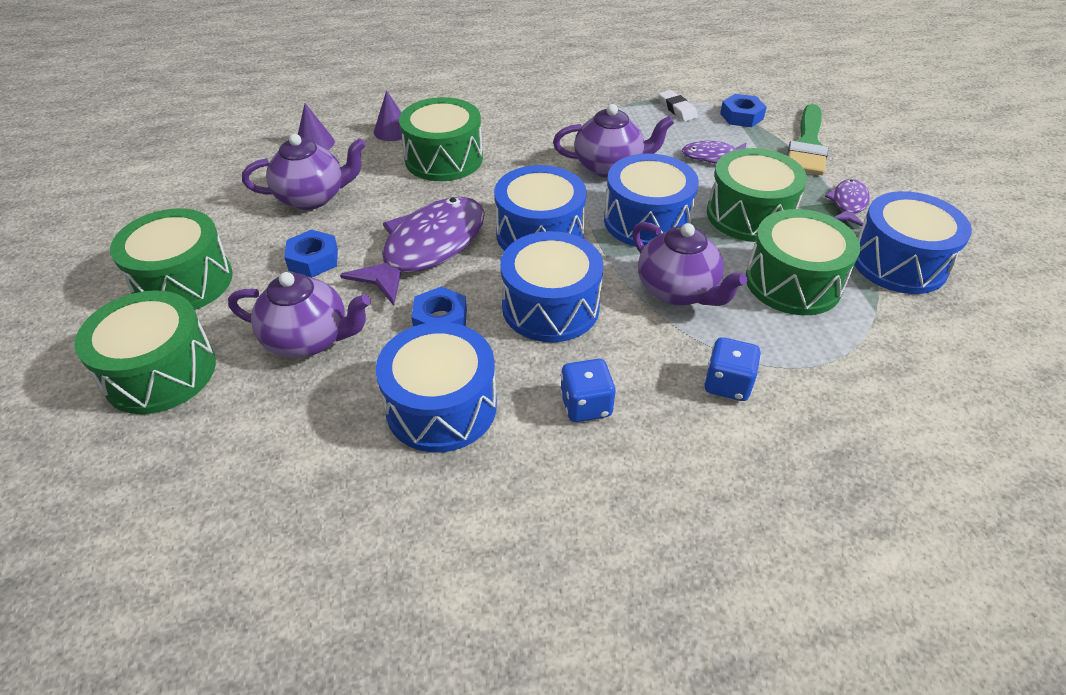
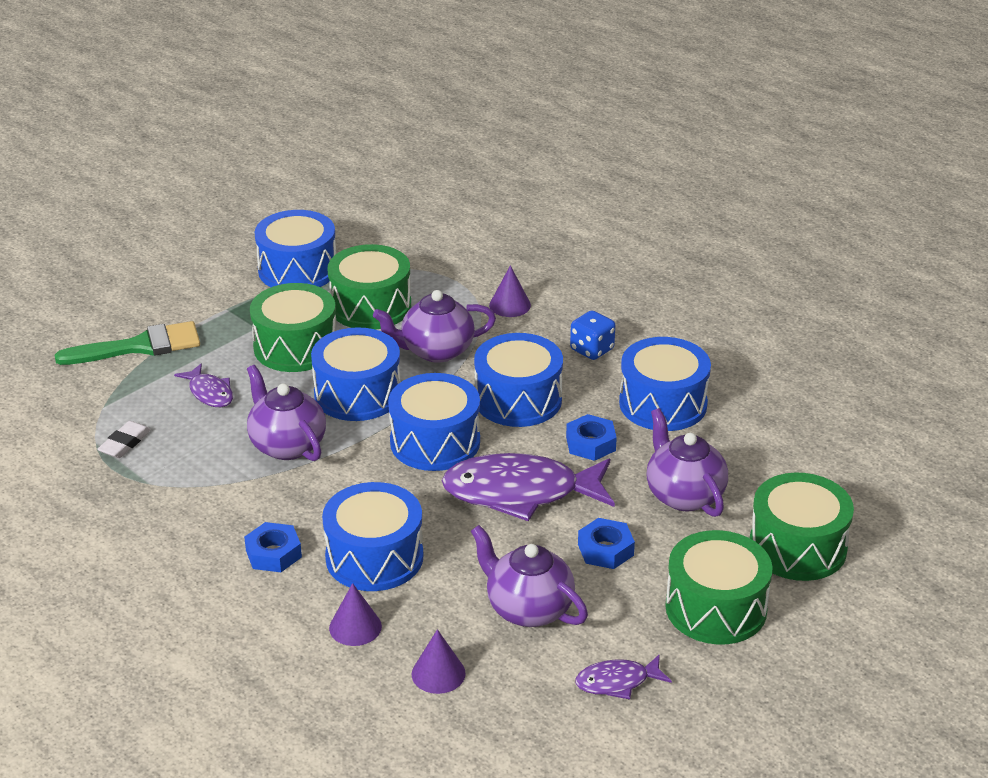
camera: 125 degrees left, 10 degrees down
green drum [399,97,483,181] -> blue drum [322,482,423,591]
purple teapot [632,222,747,306] -> purple teapot turned 120 degrees counterclockwise [373,290,496,363]
blue dice [704,337,761,401] -> purple cone [489,265,531,317]
blue nut [720,94,767,127] -> blue nut moved to [244,522,302,572]
purple fish [825,179,870,226] -> purple fish moved to [575,654,672,699]

